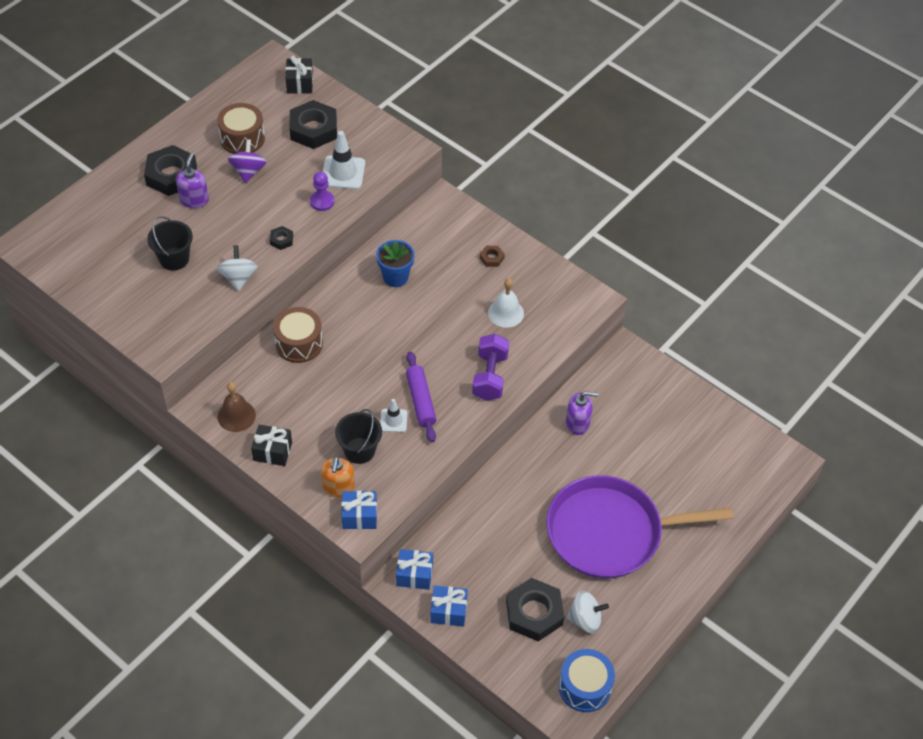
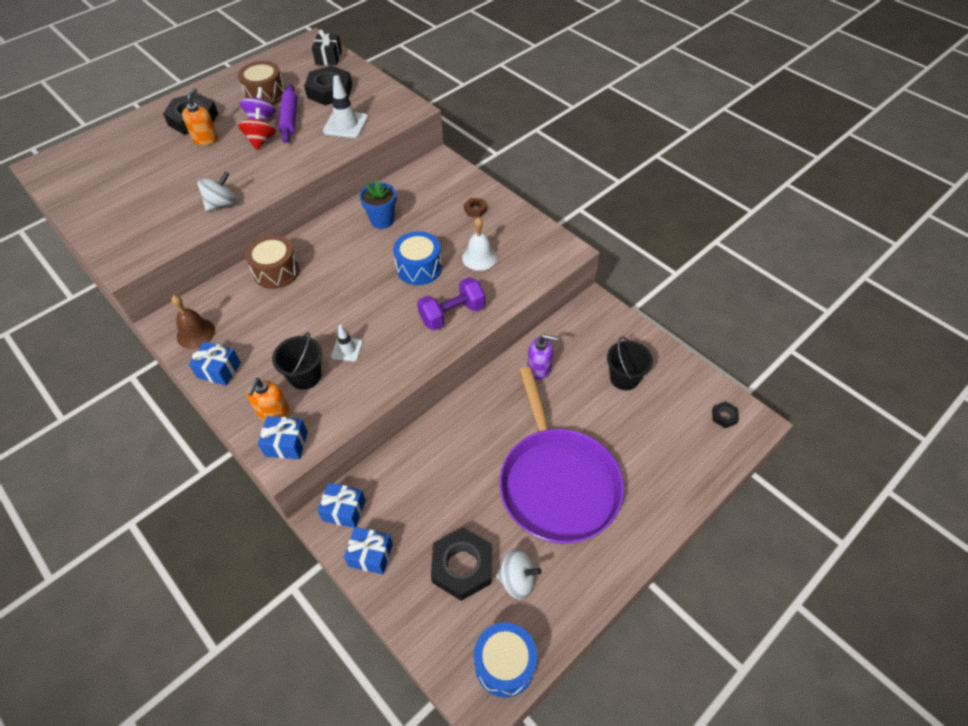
camera: 10 degrees right, 0 degrees up
black bucket [147,216,193,270] -> black bucket moved to [607,337,653,390]
purple soap dispenser [176,153,209,208] -> orange soap dispenser [182,88,218,145]
white spinning top [217,245,258,291] -> white spinning top turned 45 degrees clockwise [198,172,236,211]
black gift [251,425,292,466] -> blue gift [189,341,241,386]
black nut [270,226,293,250] -> black nut moved to [712,401,739,428]
purple pawn [310,171,334,211] -> none
purple rolling pin [406,351,436,442] -> purple rolling pin moved to [278,84,297,143]
purple dumbbell [472,334,509,401] -> purple dumbbell turned 45 degrees clockwise [417,277,486,330]
purple pan [546,475,733,579] -> purple pan turned 105 degrees counterclockwise [499,367,624,544]
none -> red spinning top [238,108,276,150]
none -> blue drum [393,231,442,285]

